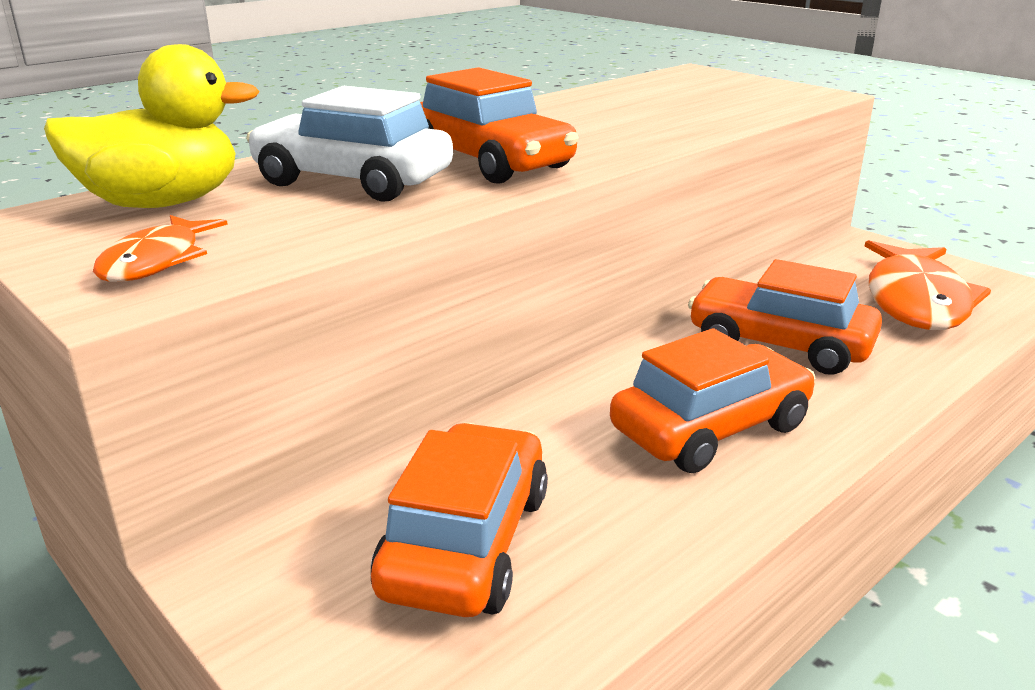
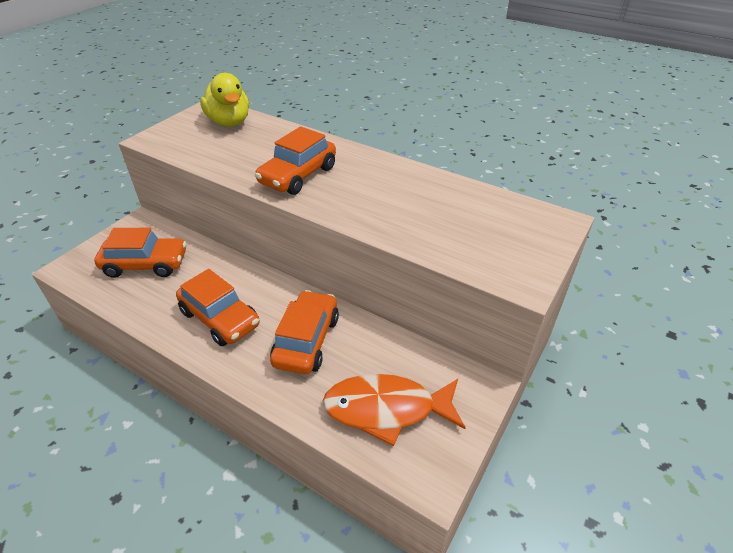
camera: 75 degrees right, 15 degrees up
orange fish [93,215,228,282] -> none
white car [246,86,453,202] -> none

